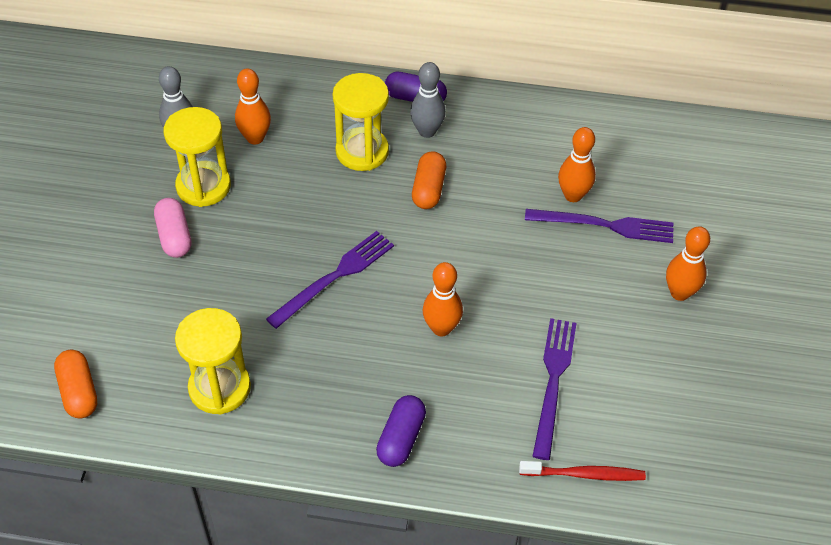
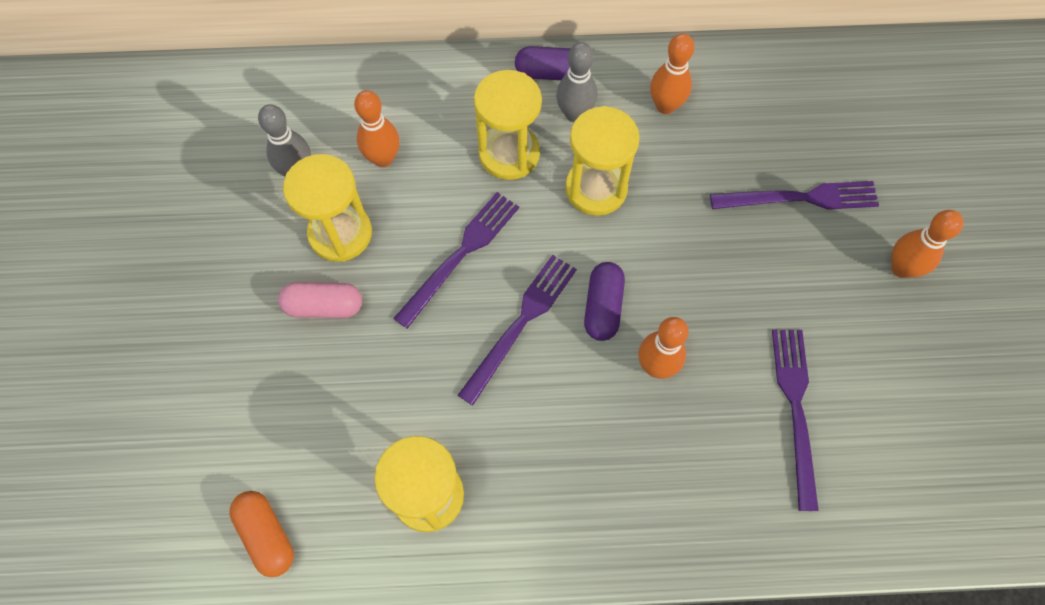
camera: 10 degrees left, 15 degrees up
pink capsule [154,198,191,258] -> pink capsule turned 60 degrees counterclockwise [278,282,362,318]
purple capsule [376,395,426,467] -> purple capsule moved to [584,262,625,341]
orange capsule [412,151,446,209] -> yellow hourglass [565,106,640,216]
red toothbrush [519,461,646,481] -> none
orange bowling pin [558,127,596,202] -> orange bowling pin moved to [650,33,695,114]
none -> purple fork [393,192,519,329]

